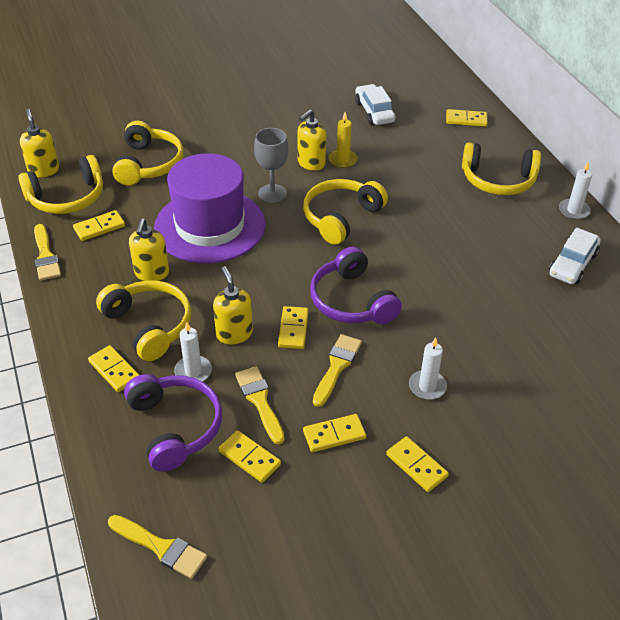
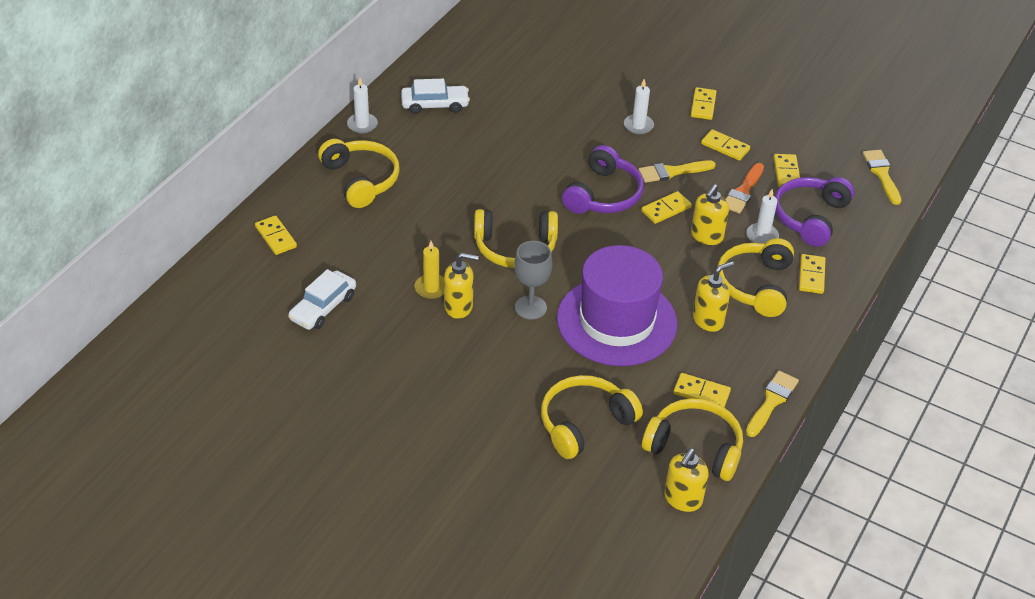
camera: 130 degrees left, 0 degrees up
yellow brush [235,366,284,444] -> orange brush [725,163,764,214]

